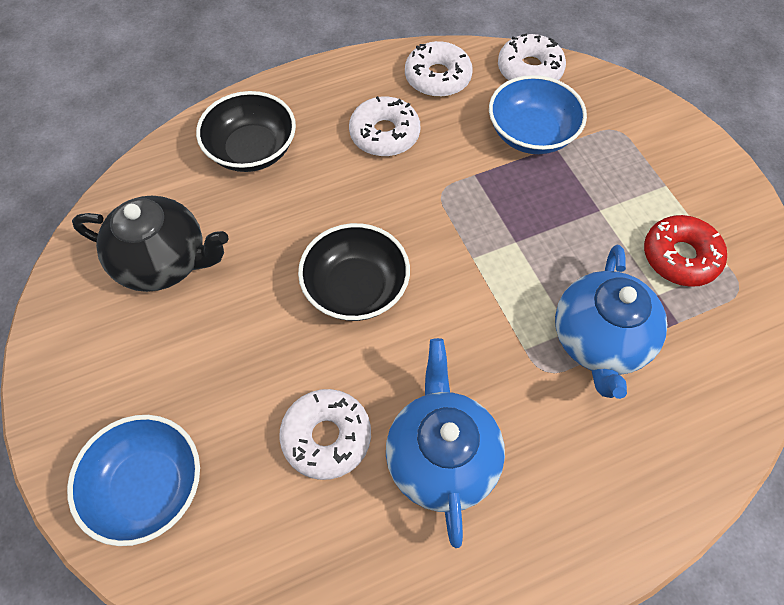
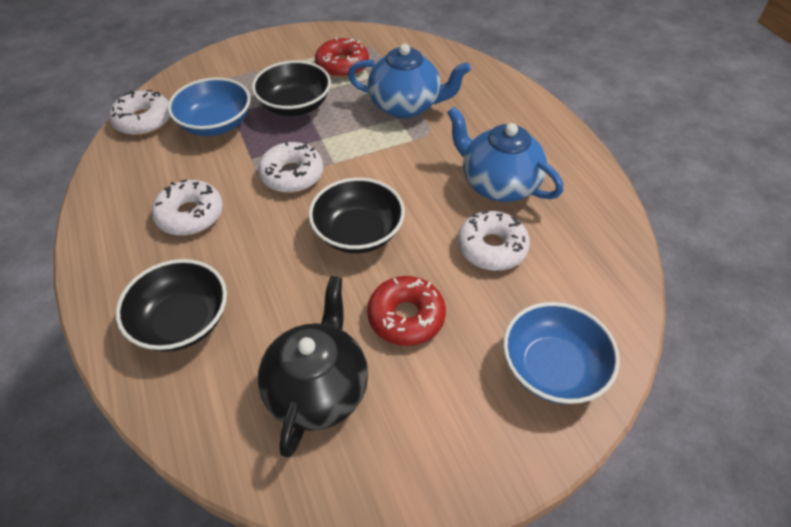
camera: 90 degrees left, 10 degrees down
blue teapot [386,338,505,548] -> blue teapot turned 45 degrees clockwise [447,106,563,202]
white donut [405,41,473,97] -> white donut moved to [258,141,324,193]
none -> black bowl [252,60,331,116]
none -> red donut [367,276,446,346]

